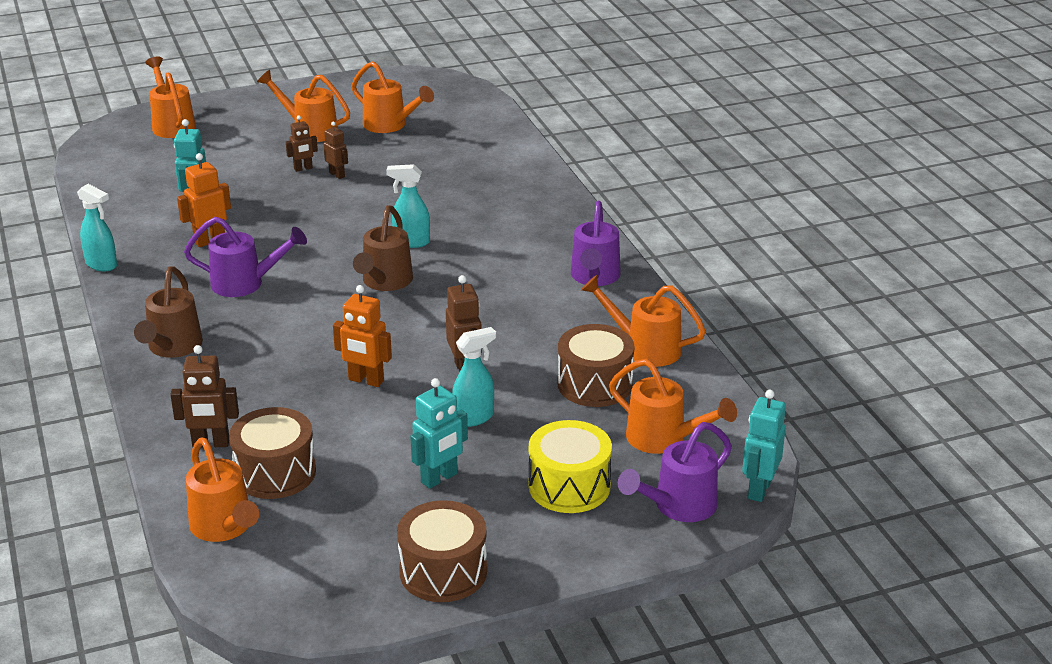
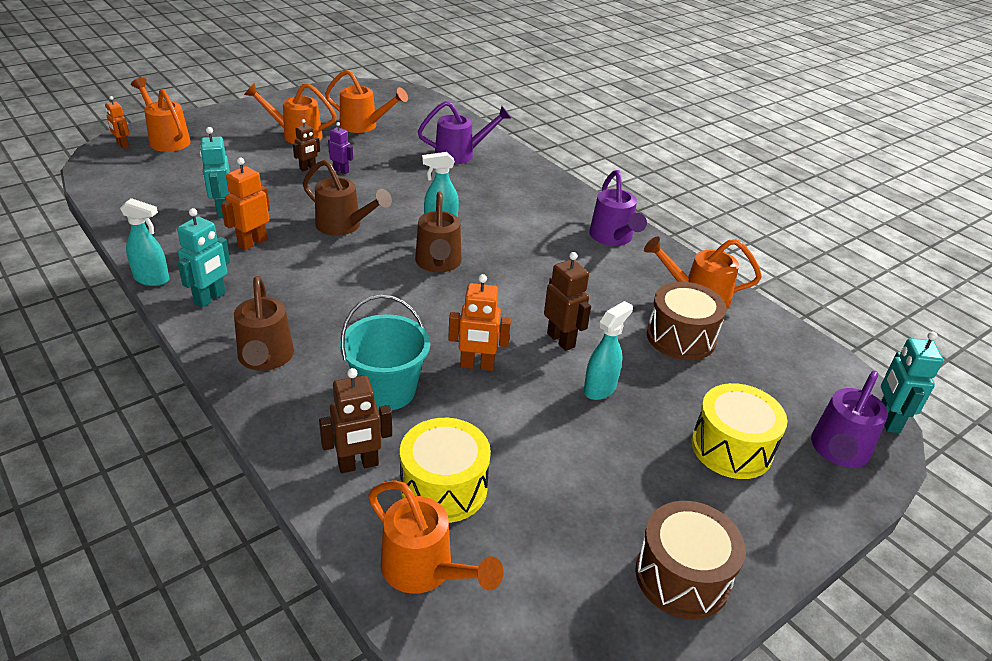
camera: 20 degrees left, 5 degrees up
purple watering can [184,217,307,297] -> purple watering can moved to [418,101,511,164]
brown drum [229,407,316,499] -> yellow drum [400,418,491,523]
brown robot [324,122,348,179] -> purple robot [328,122,353,174]
turquoise robot [410,378,468,489] -> turquoise robot moved to [177,208,230,308]
orange watering can [609,359,737,454] -> none
none -> orange robot [105,96,129,149]
none -> brown watering can [303,160,392,236]
none -> turquoise bucket [340,295,430,410]

